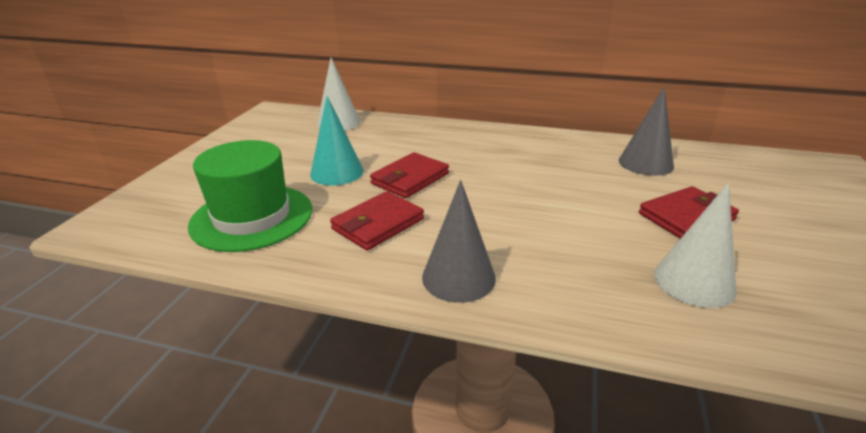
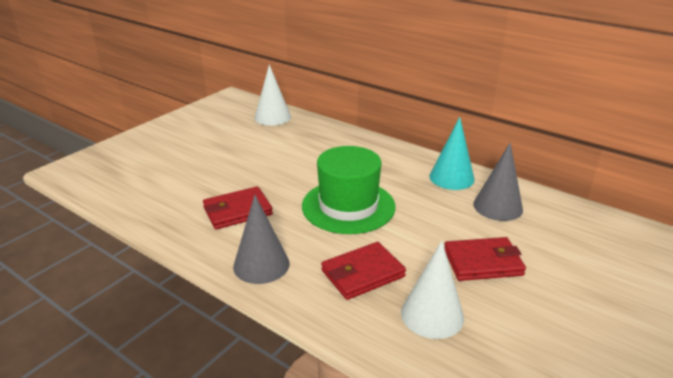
camera: 20 degrees right, 0 degrees up
green hat [188,140,312,252] -> green hat moved to [302,146,396,234]
turquoise cone [310,96,364,186] -> turquoise cone moved to [429,117,475,190]
red wallet [370,152,449,198] -> red wallet moved to [321,242,406,300]

